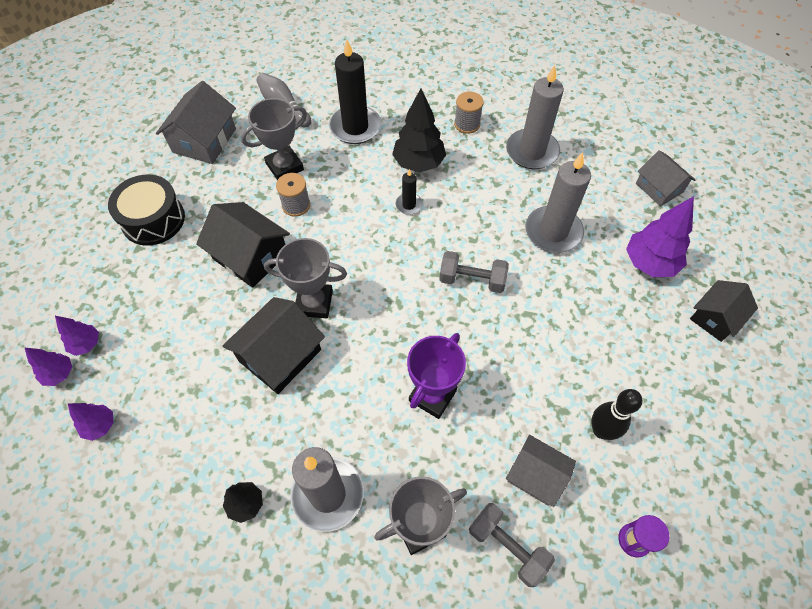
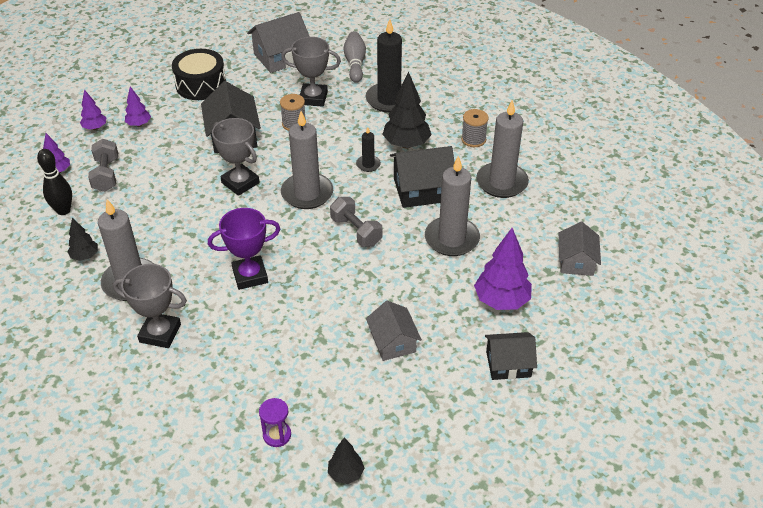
camera: 40 degrees right, 15 degrees down
purple tree [25,348,72,386] -> purple tree moved to [125,86,151,127]
black house [222,297,325,394] -> black house moved to [390,146,455,208]
grey dumbbell [469,503,555,587] -> grey dumbbell moved to [88,139,118,192]
grey house [506,435,576,507] -> grey house moved to [366,301,422,361]
black bowling pin [591,389,642,440] -> black bowling pin moved to [37,149,72,215]
none -> grey candle [281,111,333,209]
none -> black tree [328,438,364,484]

